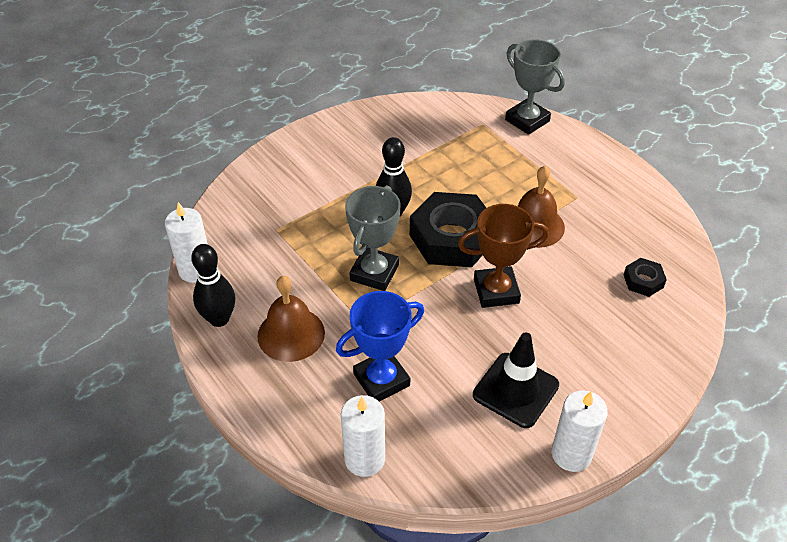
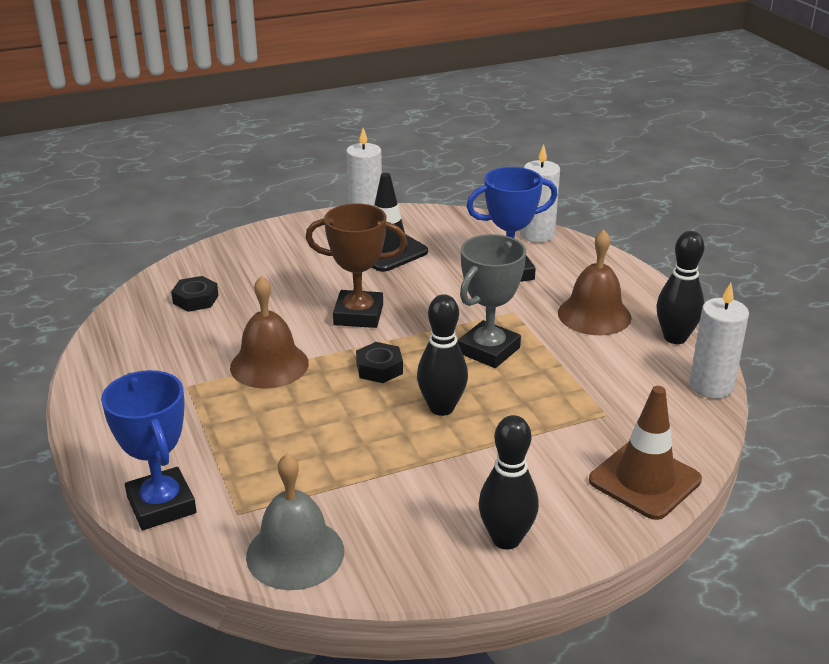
camera: 165 degrees left, 15 degrees down
black nut [410,192,486,267] -> black nut [356,342,403,383], size x0.46
grey trophy [505,39,565,135] -> blue trophy [101,370,197,530]
none -> grey bell [246,454,344,590]
none -> black bowling pin [479,415,539,550]
none -> brown traffic cone [589,386,702,520]

